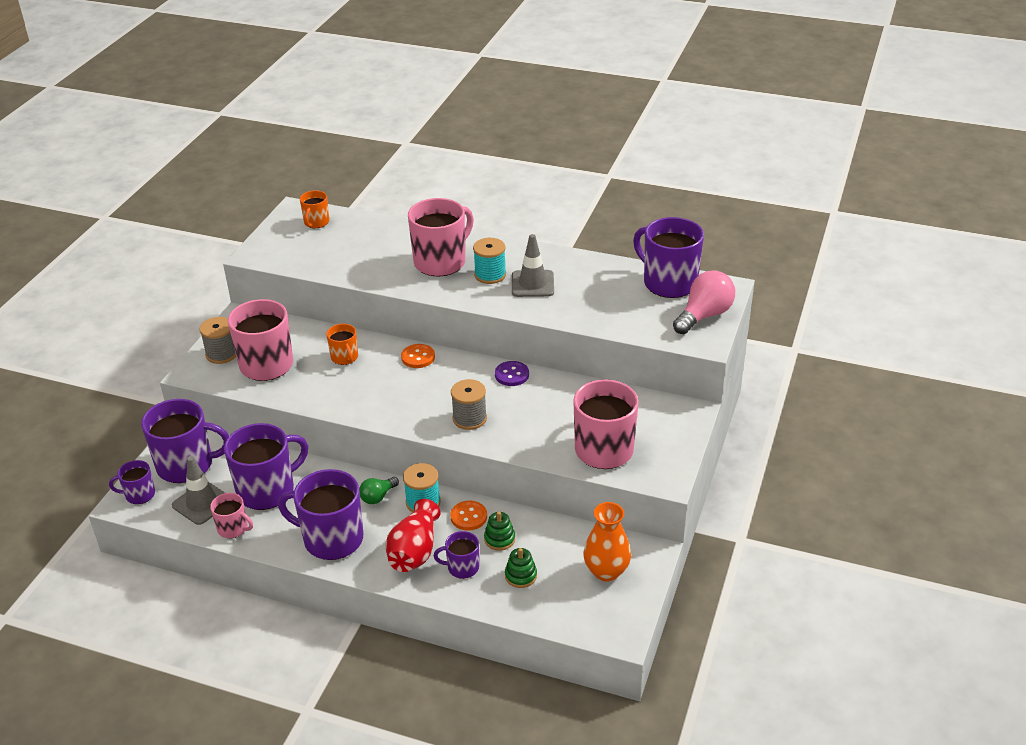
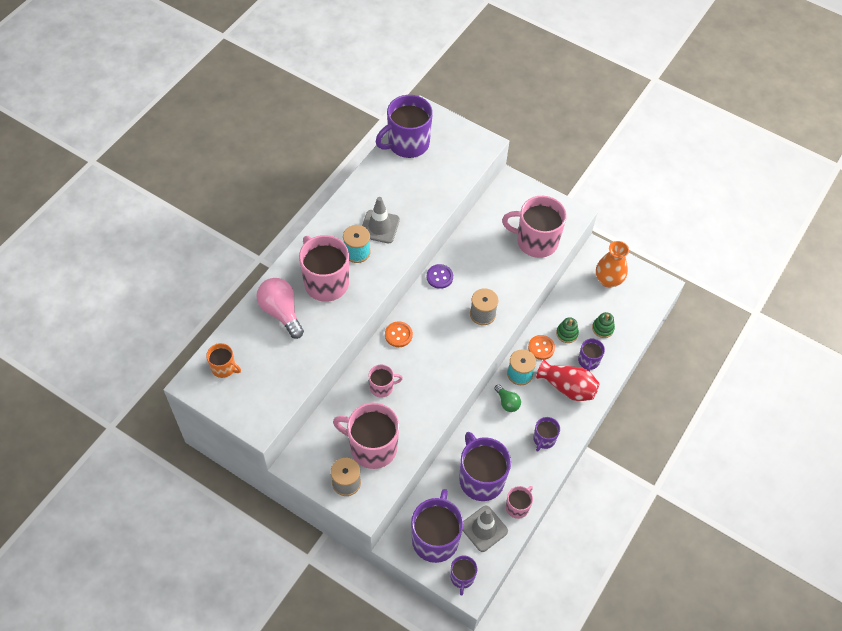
camera: 80 degrees left, 20 degrees up
purple mug [278,469,363,560] -> purple mug [533,417,560,452], size x0.51
orange mug [326,324,358,365] -> pink mug [369,364,403,398]
pink light bulb [673,270,735,334] -> pink light bulb moved to [256,278,304,339]

